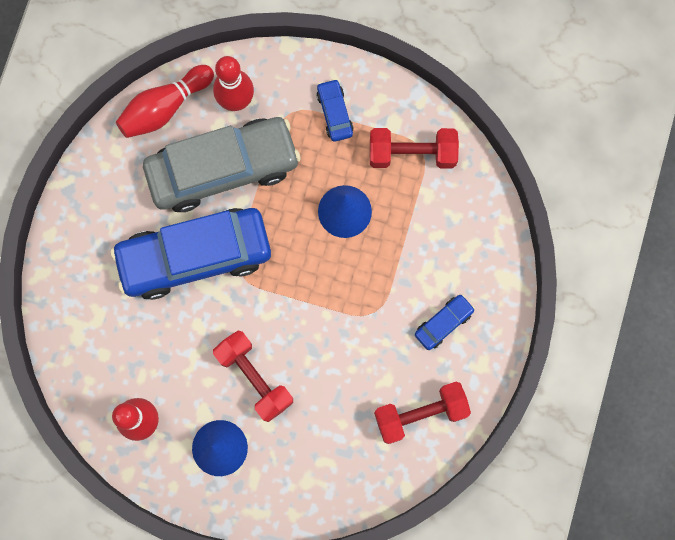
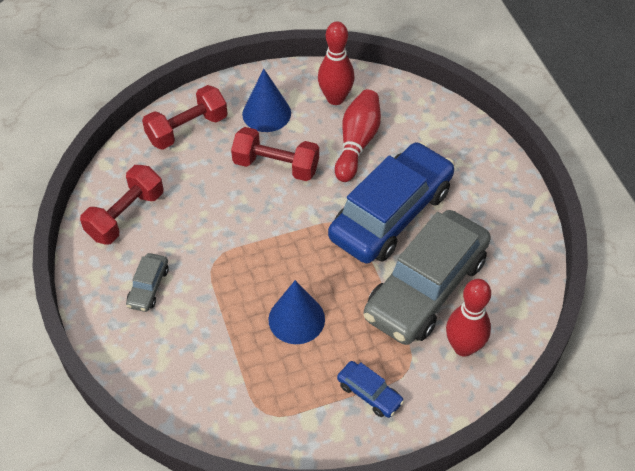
camera: 145 degrees right, 25 degrees down
red bowling pin [116,65,214,138] -> red bowling pin moved to [335,90,381,182]
red dumbbell [370,128,459,168] -> red dumbbell moved to [142,85,228,150]
blue car [415,294,475,350] -> grey car [126,253,169,312]

